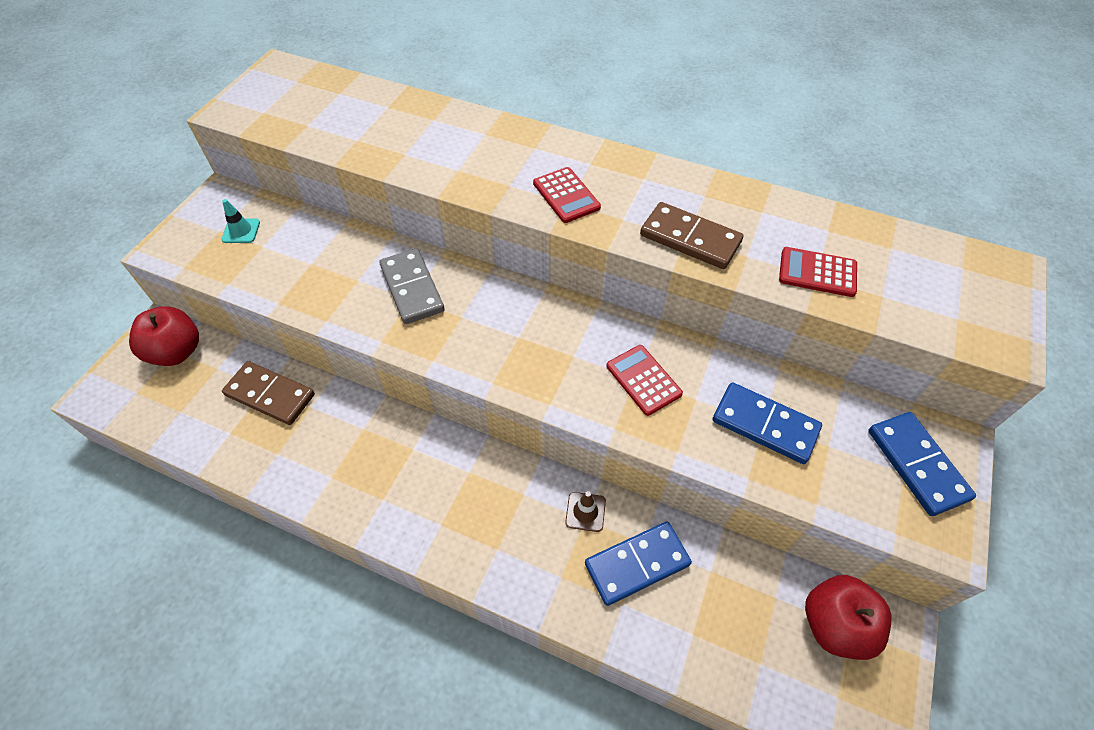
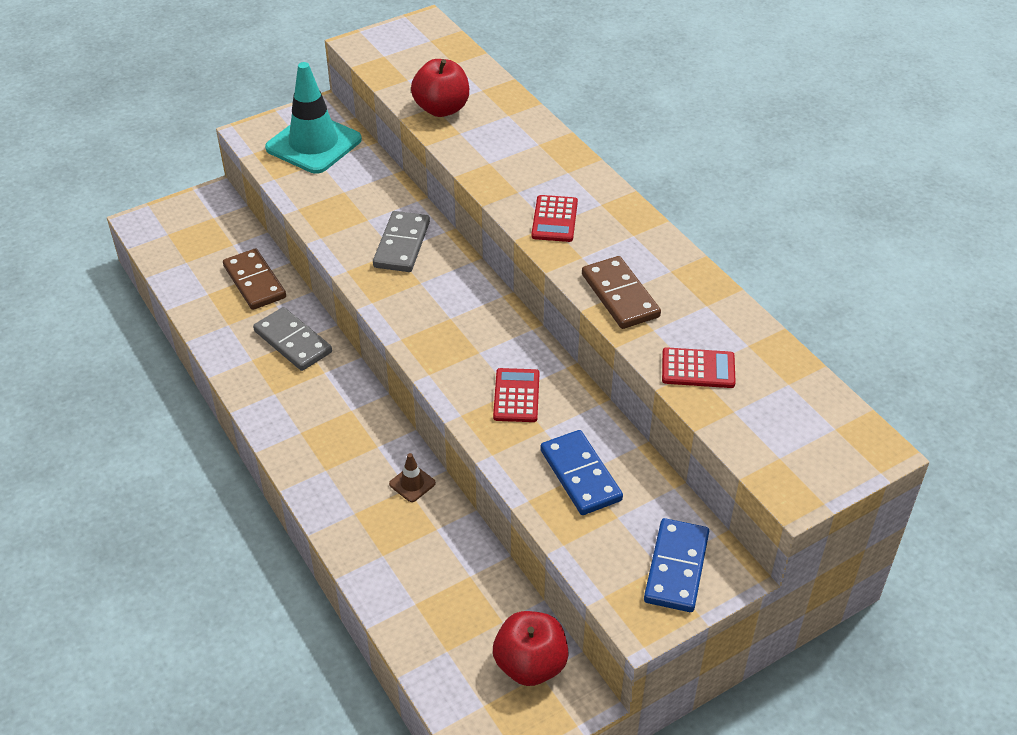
camera: 35 degrees right, 10 degrees down
red apple [129,306,199,366] -> red apple moved to [411,59,469,117]
turquoise traffic cone [221,199,260,243] -> turquoise traffic cone [265,62,362,174], size x2.49
blue domino [585,521,692,606] -> none
red calculator [779,247,857,297] -> red calculator turned 135 degrees clockwise [662,347,736,388]
none -> grey domino [253,307,332,371]

